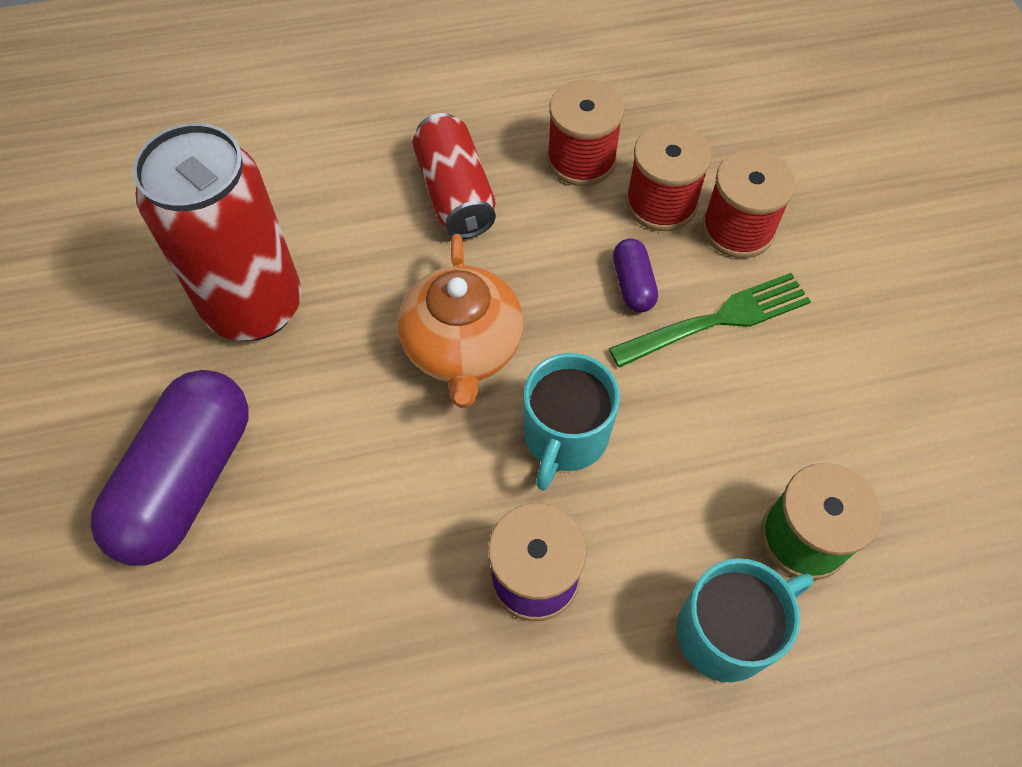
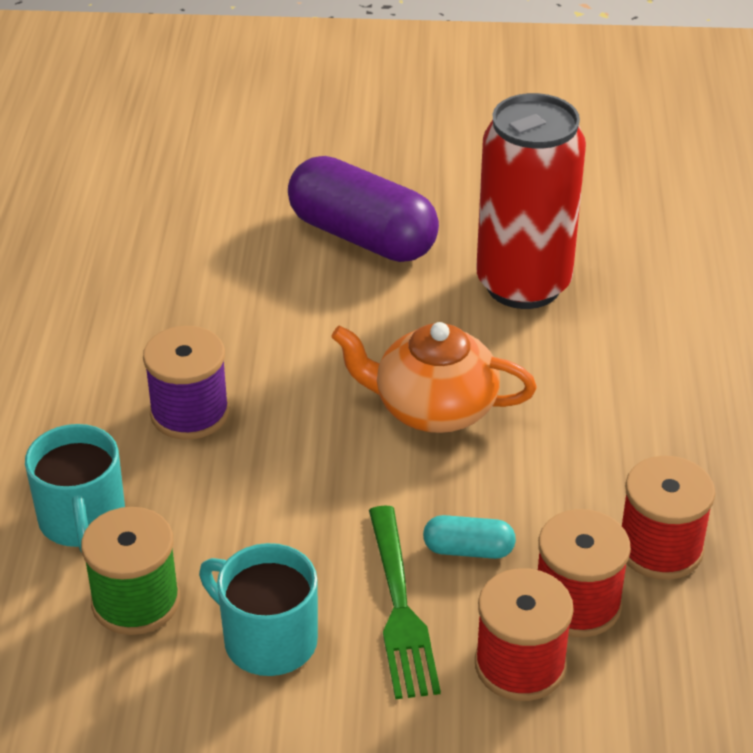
camera: 105 degrees right, 20 degrees down
red can [412,113,496,239] -> none
turquoise mug [524,353,620,490] -> turquoise mug moved to [199,543,318,676]
purple capsule [613,238,658,313] -> turquoise capsule [423,515,516,559]

